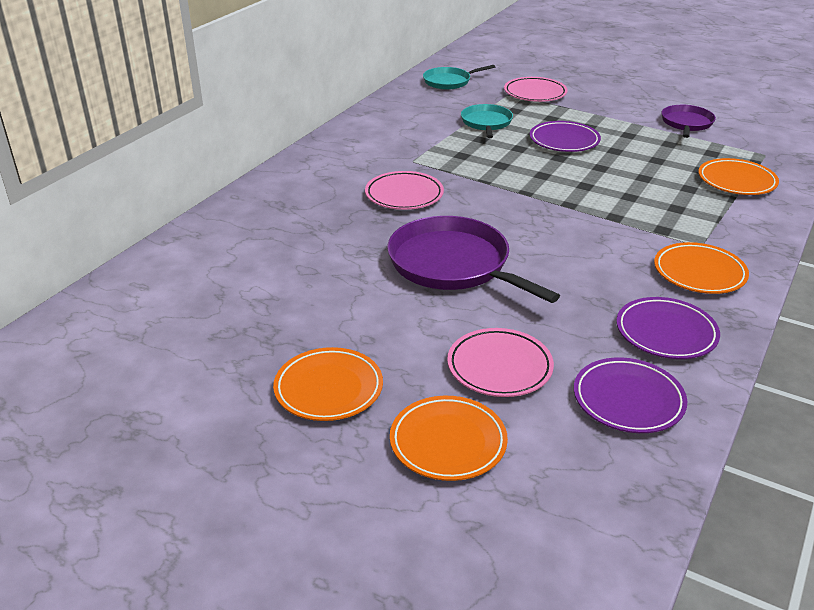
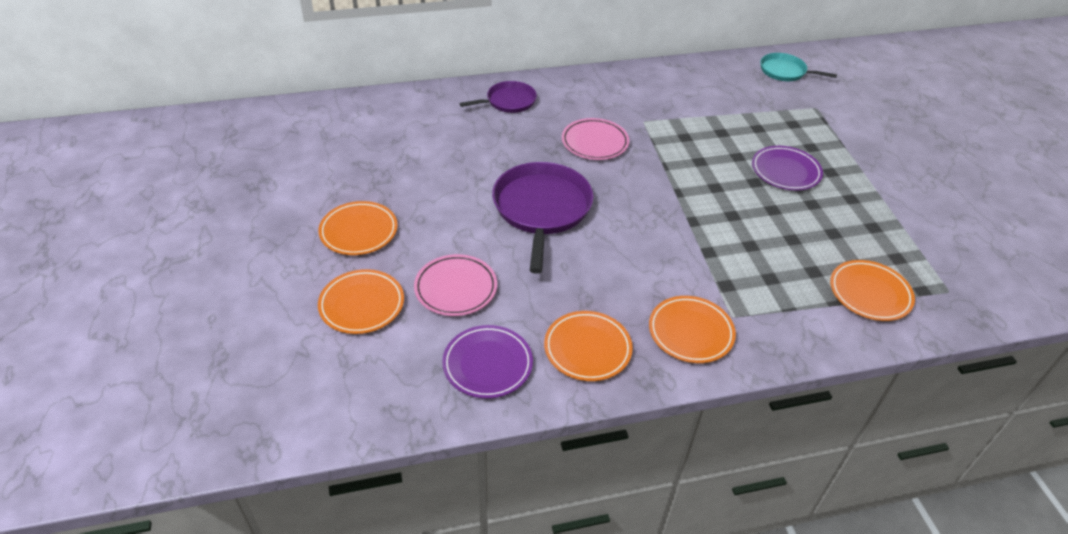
camera: 45 degrees right, 10 degrees up
turquoise pan [461,104,513,138] -> none
pink plate [504,77,568,102] -> none
purple plate [616,297,720,359] -> orange plate [544,311,633,381]
purple pan [662,105,716,138] -> purple pan moved to [459,81,537,113]

